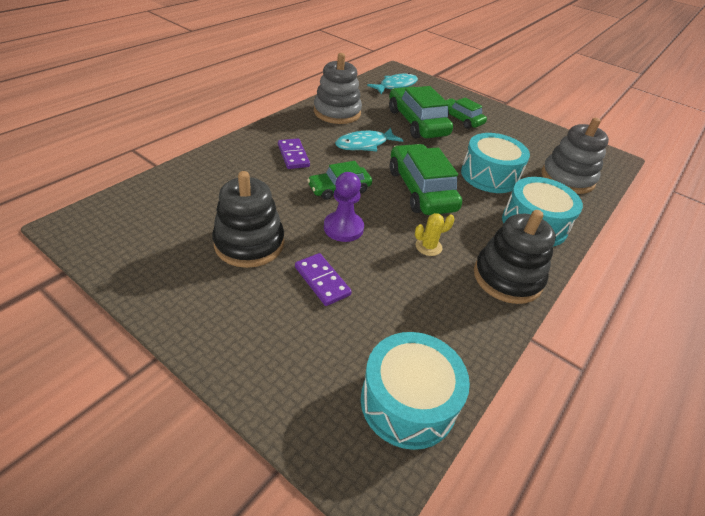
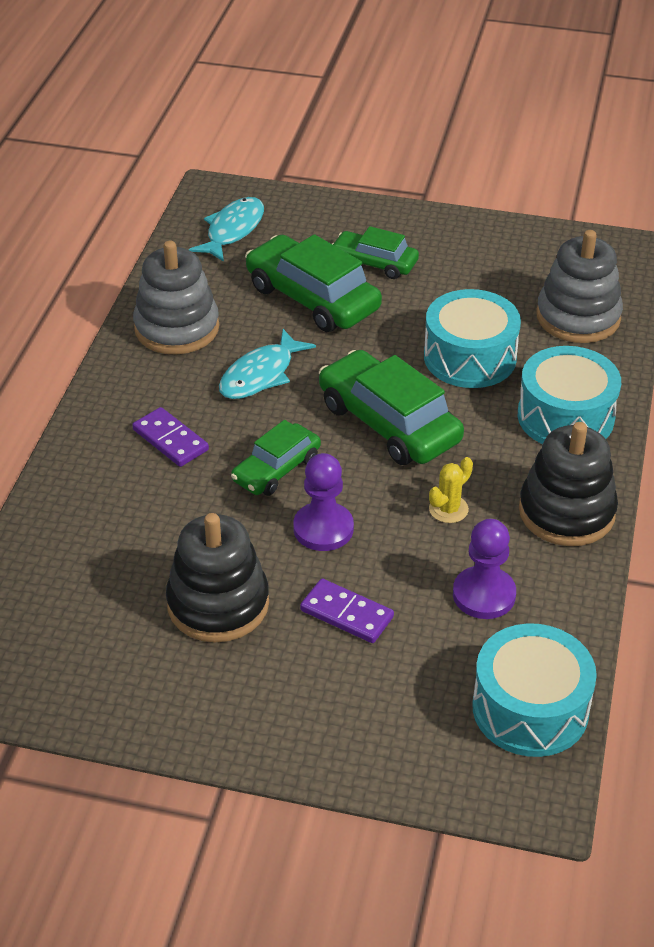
camera: 20 degrees left, 0 degrees up
none -> purple pawn [453,519,516,619]

